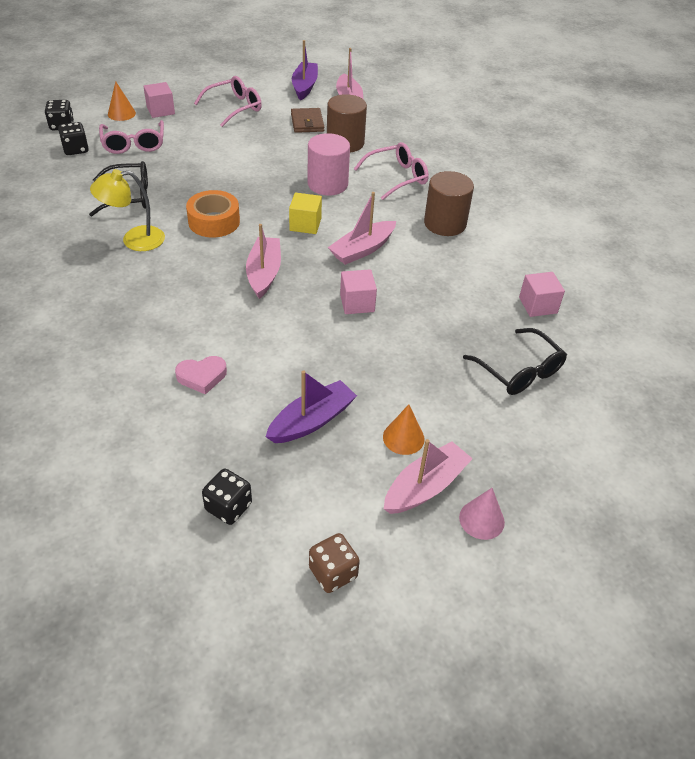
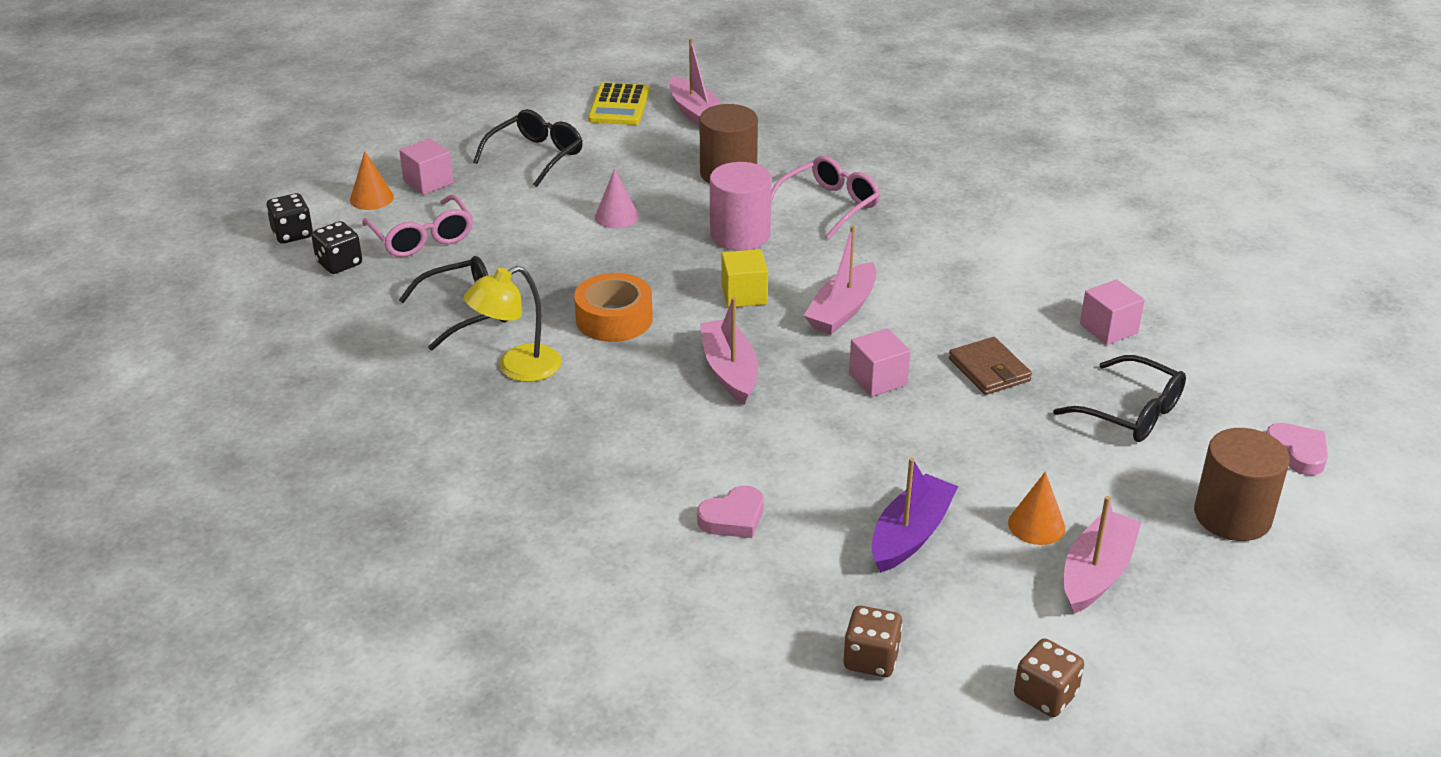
camera: 15 degrees left, 10 degrees down
pink glasses [194,76,262,127] -> black glasses [473,109,583,187]
black dice [202,469,252,525] -> brown dice [843,606,903,677]
brown wallet [291,108,324,133] -> brown wallet moved to [949,337,1032,395]
purple boat [292,40,318,101] -> yellow calculator [588,82,649,125]
brown cylinder [424,171,474,236] -> brown cylinder moved to [1194,428,1290,541]
pink cone [459,488,505,540] -> pink cone moved to [595,169,639,229]
none -> pink heart [1266,423,1328,475]

